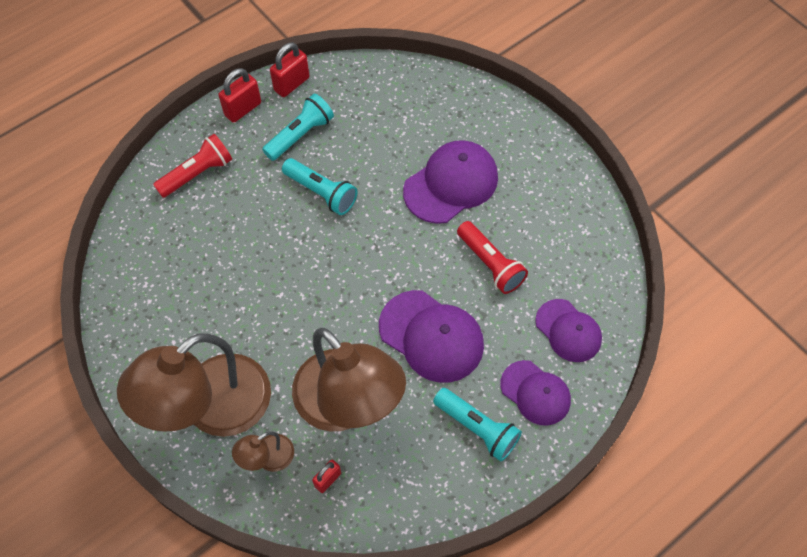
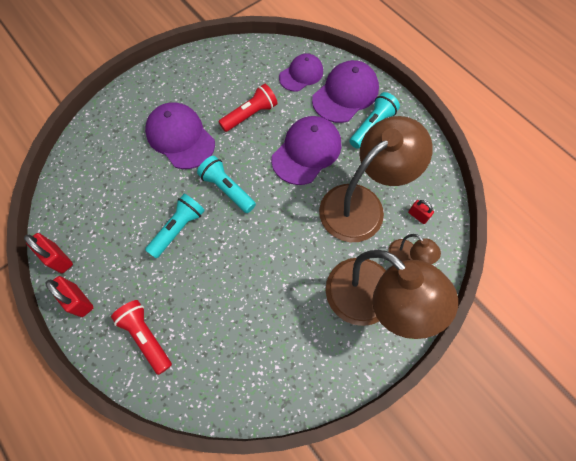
camera: 90 degrees left, 5 degrees up
turquoise flashlight [262,94,334,161] -> turquoise flashlight moved to [197,156,256,213]
purple cap [500,360,571,426] -> purple cap [312,60,379,123], size x1.53

